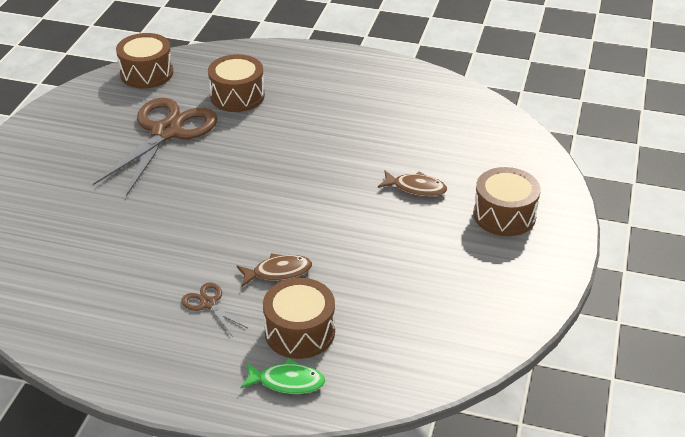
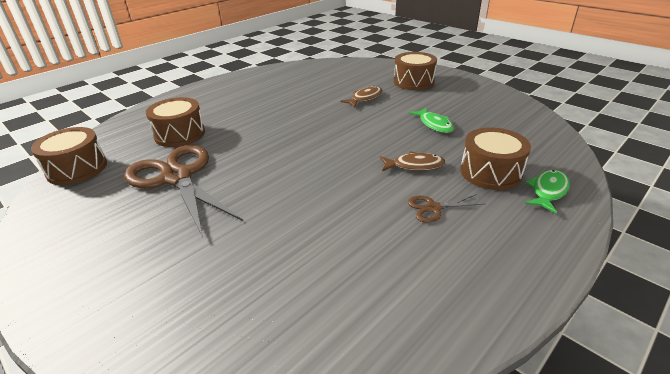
camera: 60 degrees left, 5 degrees down
brown fish [237,253,312,287] -> brown fish turned 75 degrees clockwise [380,151,445,171]
none -> green fish [409,107,454,133]

